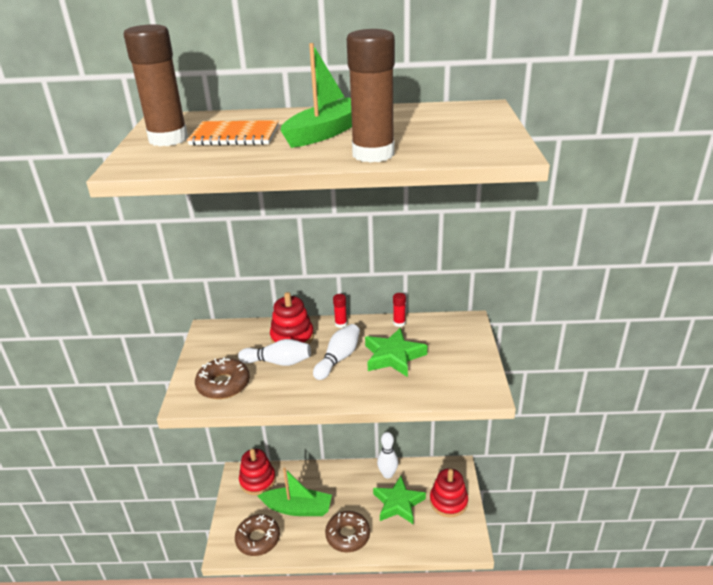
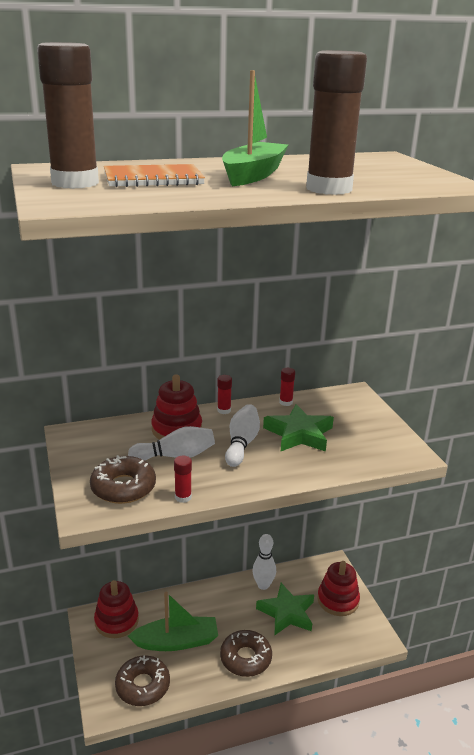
camera: 20 degrees left, 5 degrees down
none -> red glue stick [174,456,192,503]

